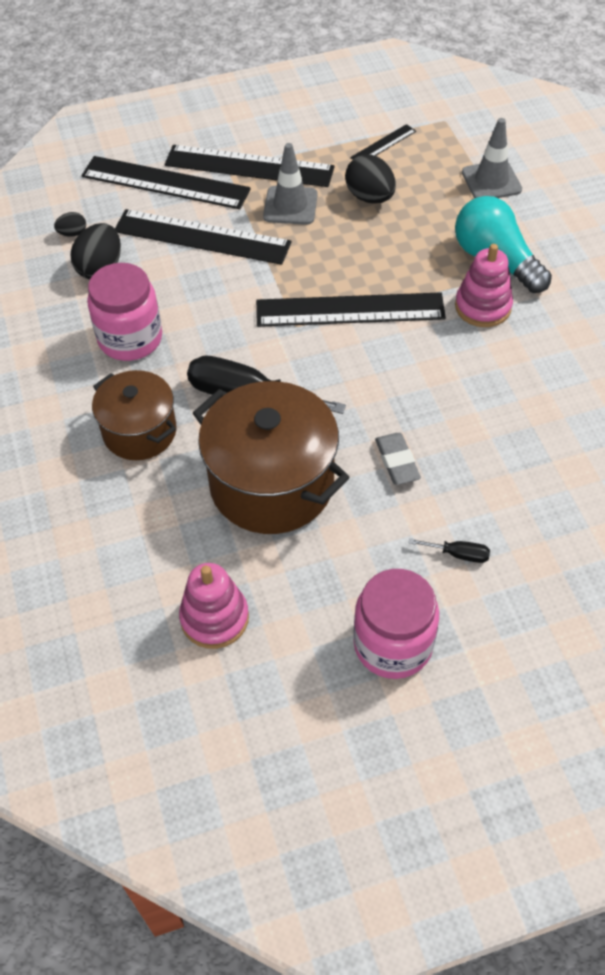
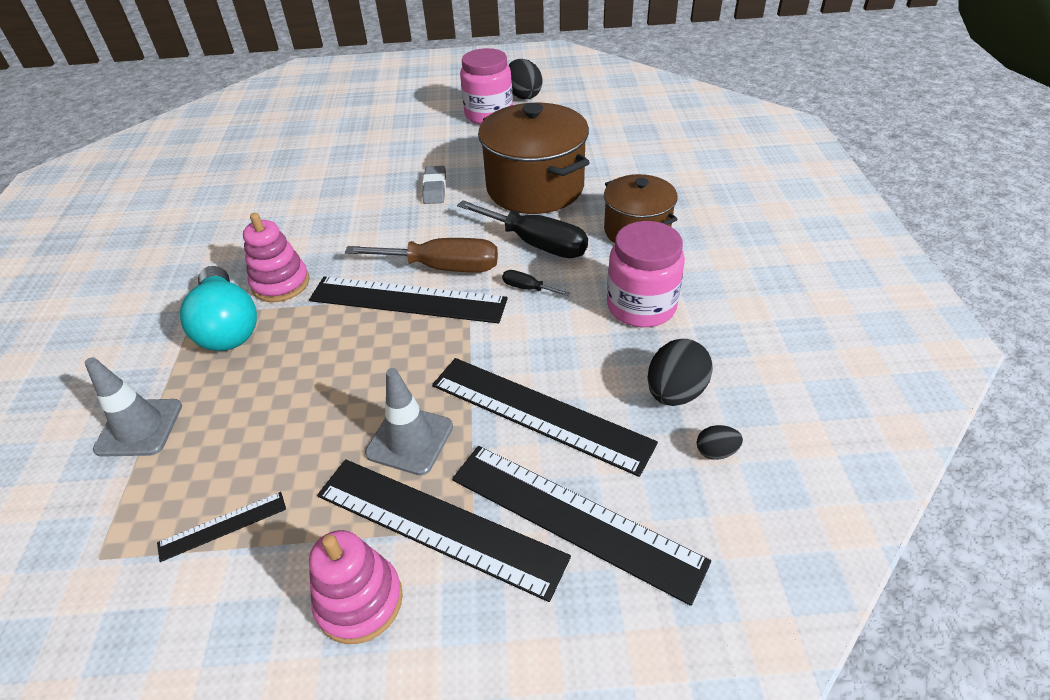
camera: 165 degrees left, 10 degrees down
pink stacking toy [179,563,249,649] -> pink stacking toy moved to [309,530,403,644]
black egg [345,154,396,204] -> black egg moved to [509,59,542,99]
black screwdriver [409,538,490,563] -> black screwdriver moved to [502,270,570,296]
none -> brown screwdriver [345,238,498,272]

